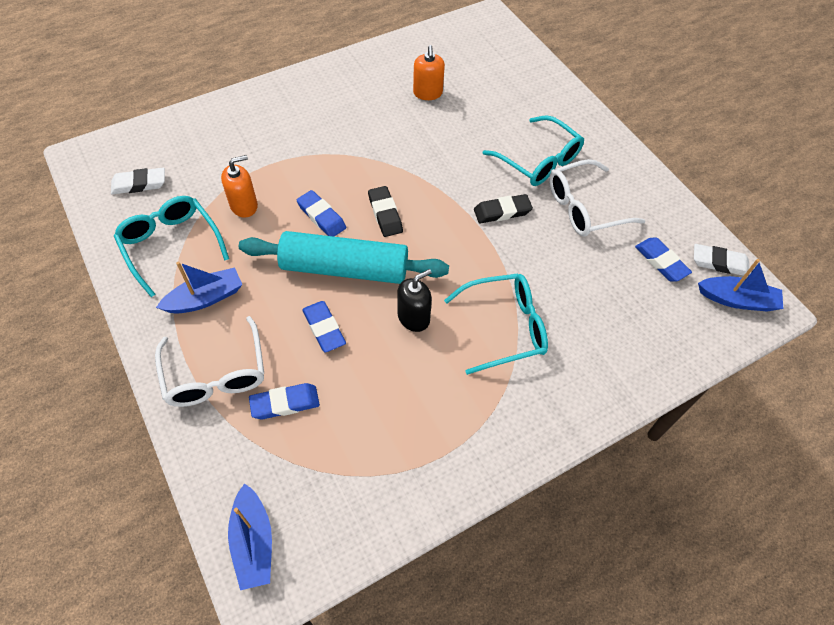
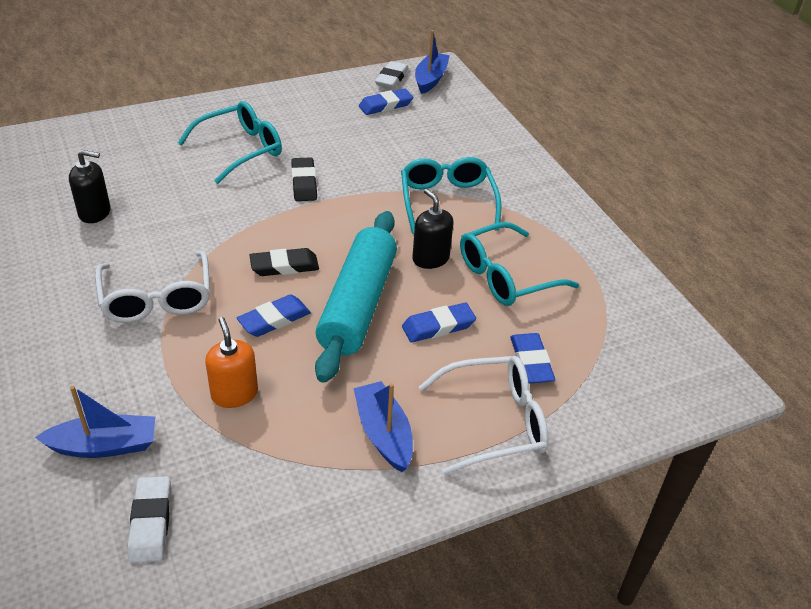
camera: 85 degrees left, 15 degrees down
turquoise glasses [114,196,229,297] -> turquoise glasses moved to [460,222,579,306]
blue boat [228,483,272,590] -> blue boat moved to [35,386,155,458]
orange soap dispenser [413,45,445,100] -> black soap dispenser [69,150,110,223]
white glasses [549,159,645,237] -> white glasses moved to [95,251,210,323]

